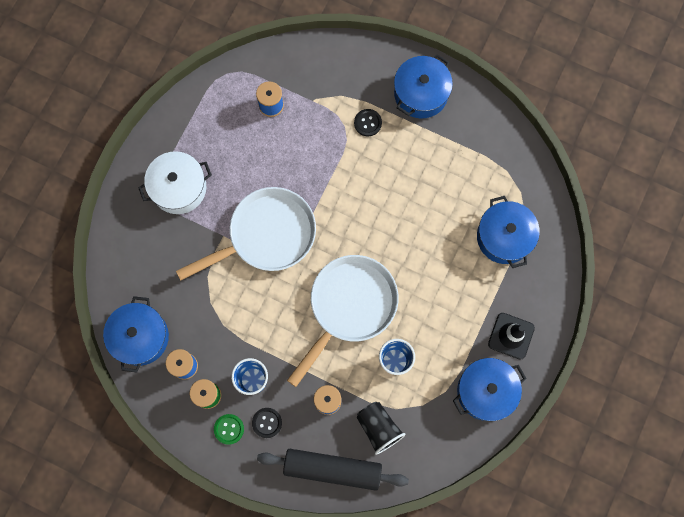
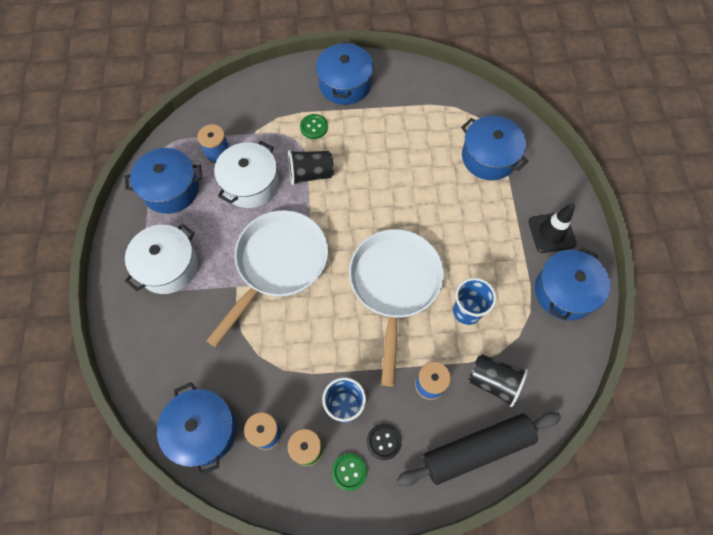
camera: 30 degrees left, 10 degrees down
black button [354,109,382,137] -> green button [300,114,328,139]
none -> blue pot [125,148,202,214]
none -> white pot [214,141,279,208]
none -> black cup [288,150,334,185]

